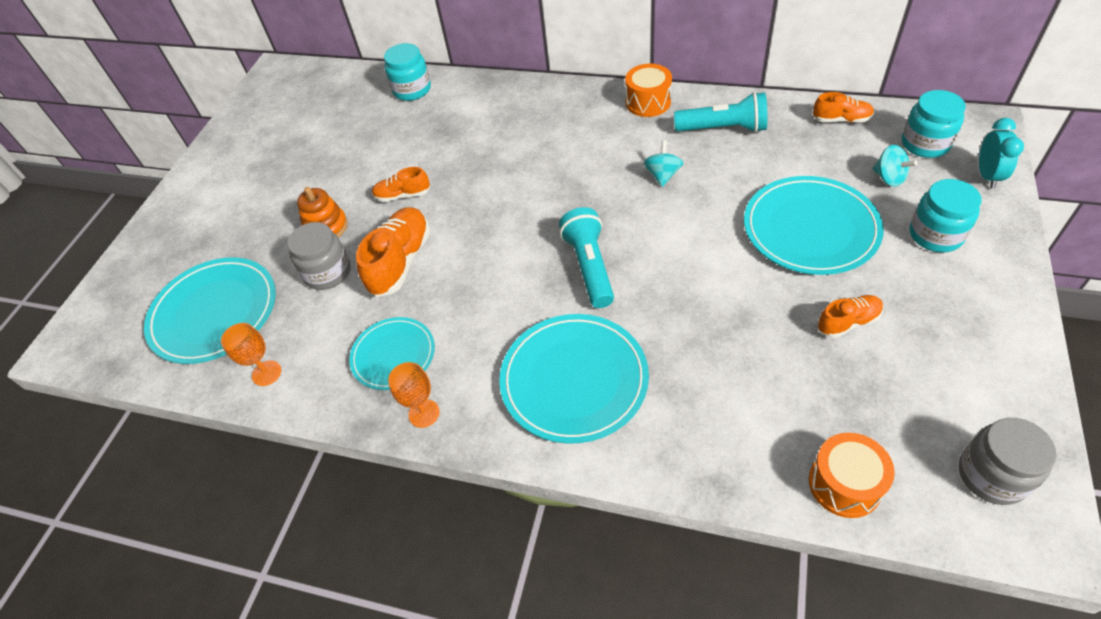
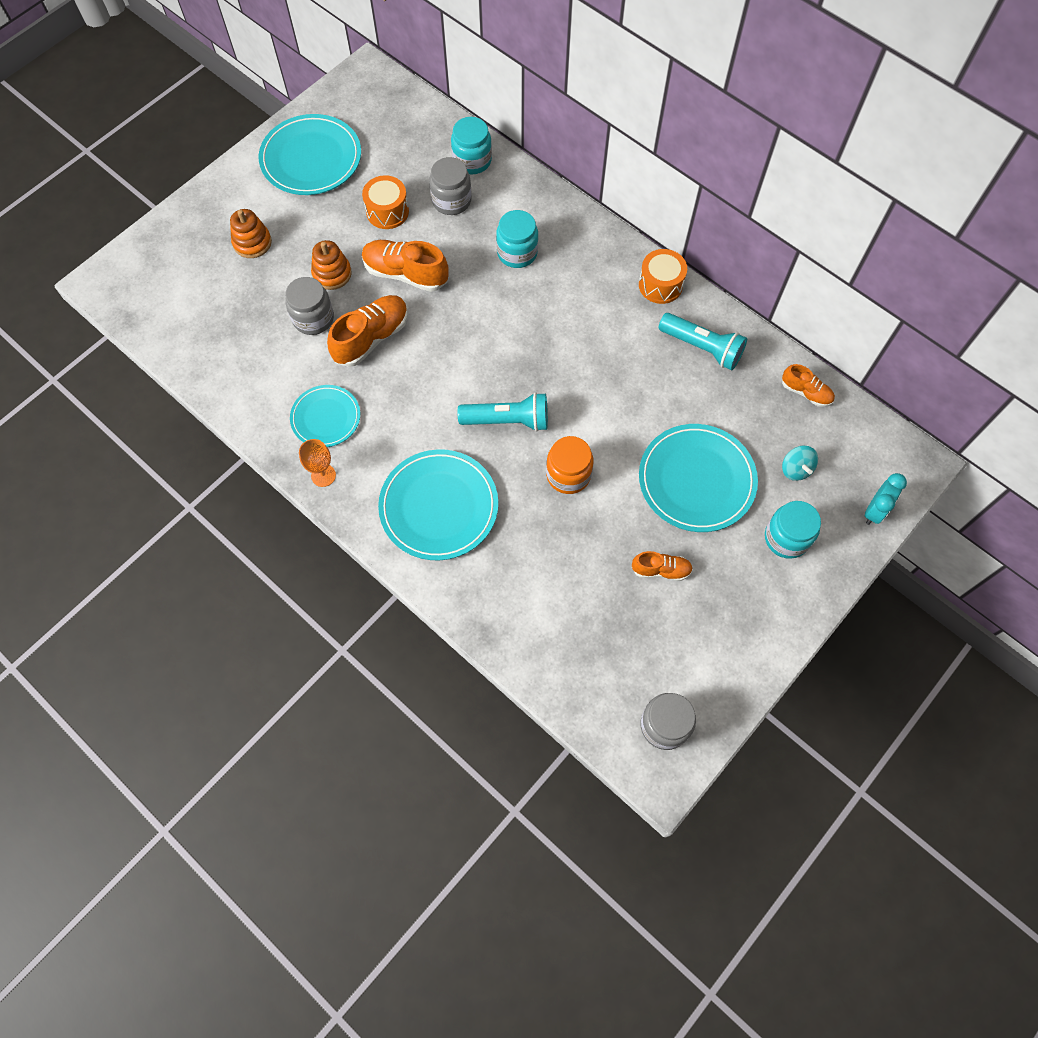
camera: 20 degrees right, 15 degrees up
turquoise plate [144,257,276,364] -> turquoise plate moved to [259,114,361,195]
orange goblet [221,323,281,386] -> none
orange shoe [372,167,430,202] -> orange shoe [362,240,449,292], size x1.73
turquoise flashlight [559,207,614,308] -> turquoise flashlight turned 75 degrees clockwise [457,392,548,432]
turquoise spinning top [643,140,683,187] -> none
orange drum [809,433,895,518] -> orange drum moved to [362,175,409,229]
turquoise jar [902,90,966,158] -> turquoise jar moved to [496,210,538,268]
none -> orange stacking toy [230,209,272,258]
none -> grey jar [429,157,471,215]
none -> orange jar [546,436,594,494]

